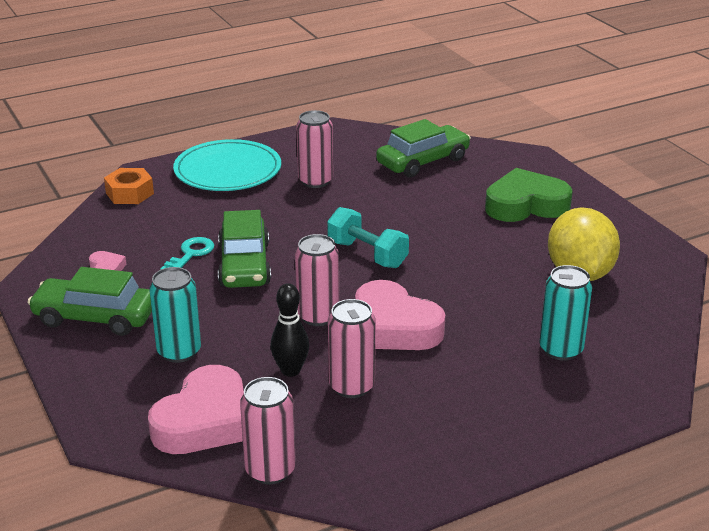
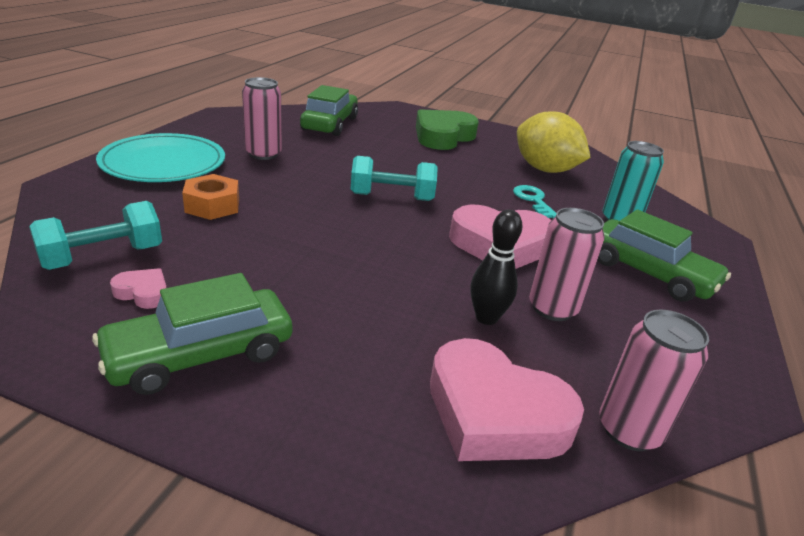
camera: 45 degrees left, 0 degrees up
orange nut [104,168,154,204] -> orange nut moved to [182,174,239,220]
pink heart [148,365,244,454] -> pink heart turned 135 degrees clockwise [430,338,584,461]
turquoise can [149,267,201,363] -> none
turquoise key [160,237,214,270] -> turquoise key moved to [513,185,556,218]
green car [218,210,271,288] -> green car moved to [598,210,731,301]
pink can [295,234,339,326] -> none
none -> turquoise dumbbell [29,201,162,270]

